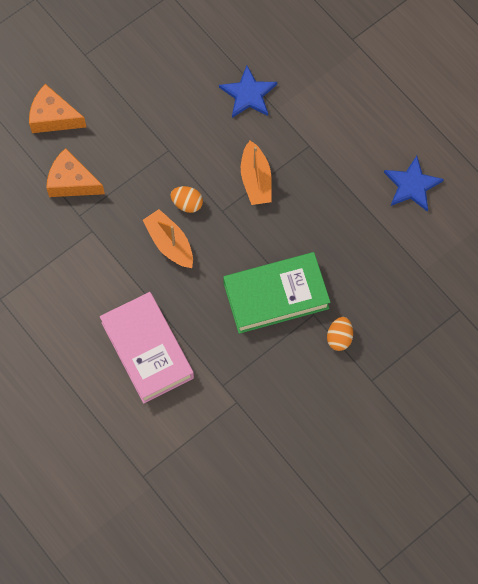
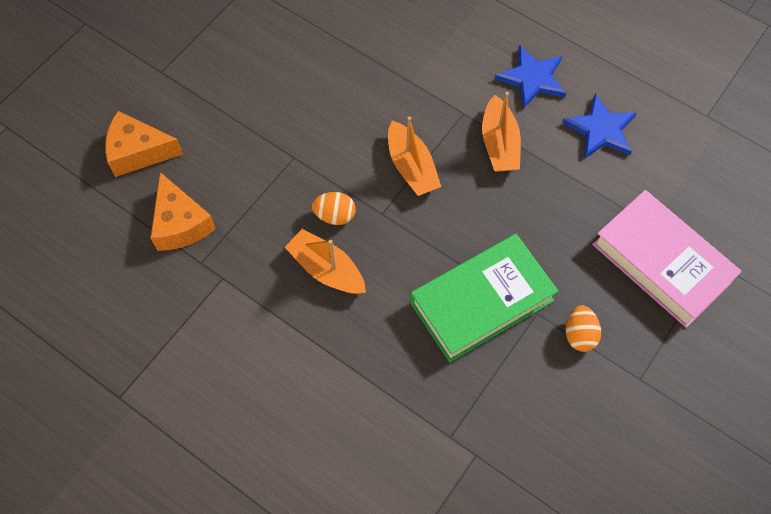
camera: 15 degrees left, 5 degrees down
orange cheese [46,148,105,197] -> orange cheese turned 120 degrees counterclockwise [150,172,216,251]
pink book [100,292,194,404] -> pink book moved to [592,190,742,328]
blue star [219,65,277,118] -> blue star moved to [494,45,566,109]
none -> orange boat [482,92,521,172]

